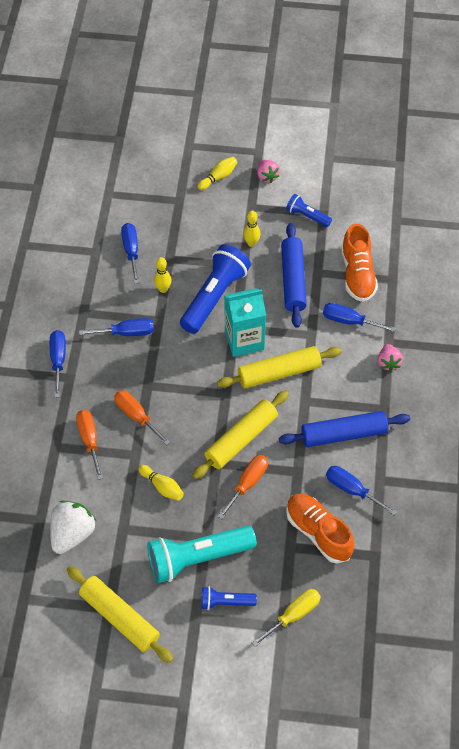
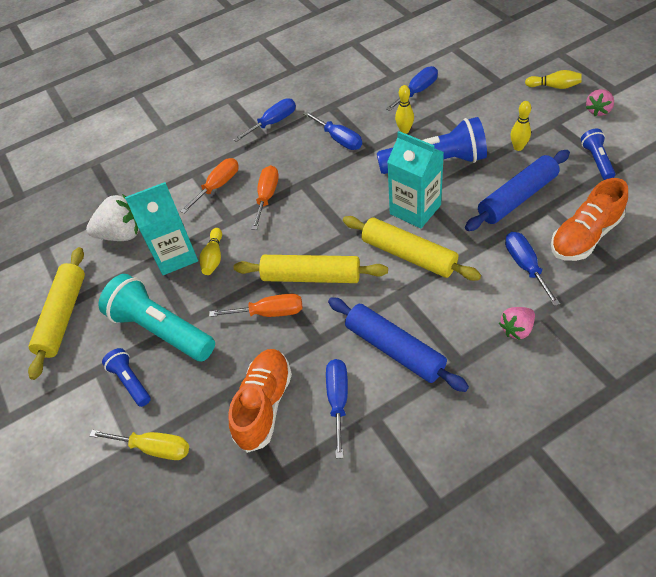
camera: 60 degrees right, 5 degrees down
none -> turquoise carton [125,182,198,275]

